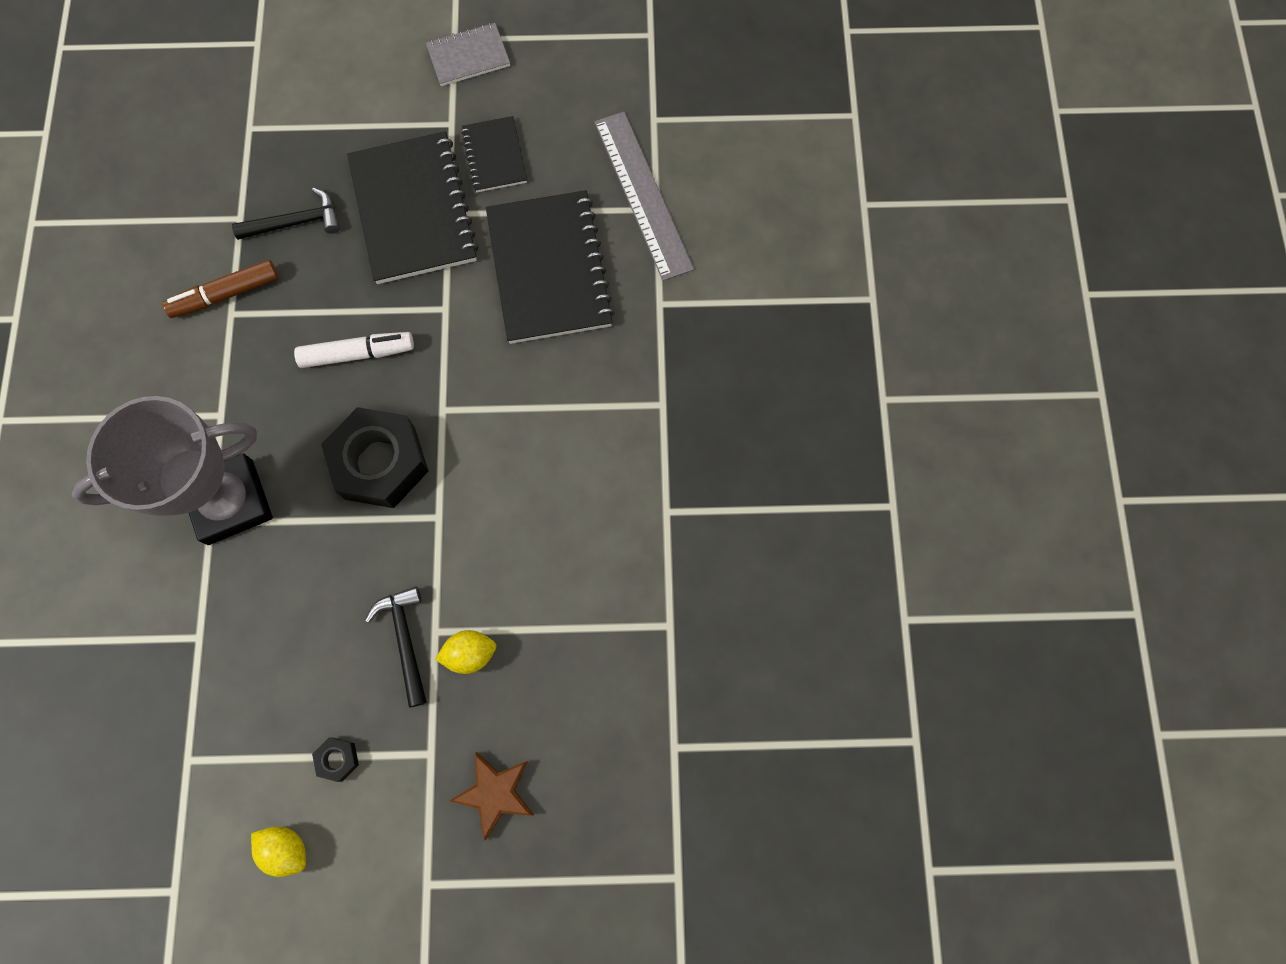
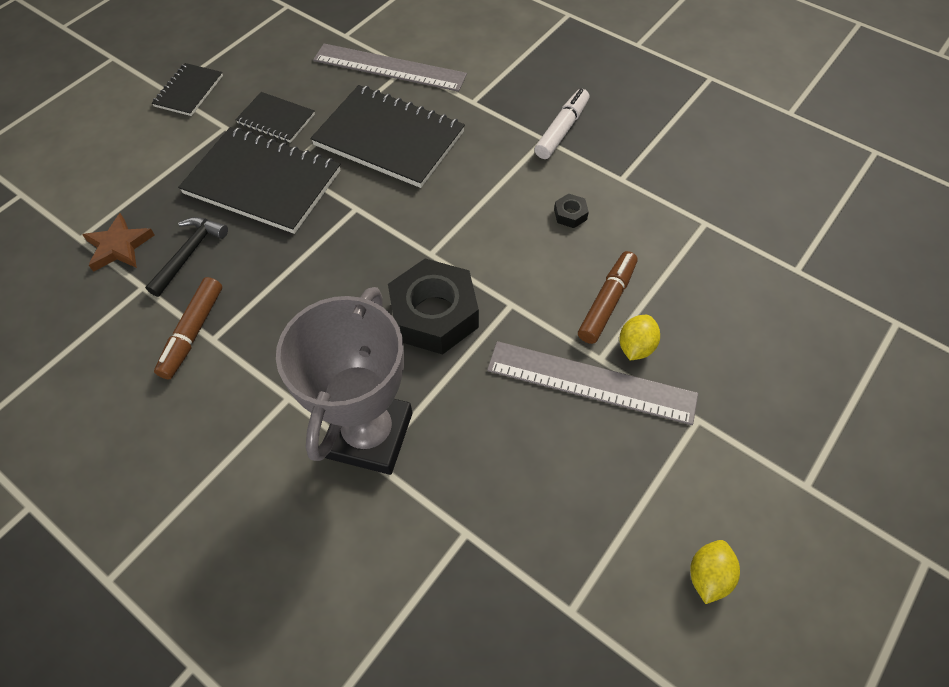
camera: 50 degrees left, 15 degrees down
yellow lemon [251,826,306,877] -> yellow lemon turned 45 degrees counterclockwise [690,540,740,604]
white marker [294,332,414,368] -> white marker moved to [535,89,589,159]
black nut [312,737,359,782] -> black nut moved to [554,193,589,228]
black hammer [365,586,427,708] -> grey ruler [487,341,698,425]
grey notebook [426,23,510,86] -> black notebook [152,63,223,116]
brown star [450,752,534,841] -> brown star moved to [82,213,155,272]
none -> brown marker [578,251,637,344]

